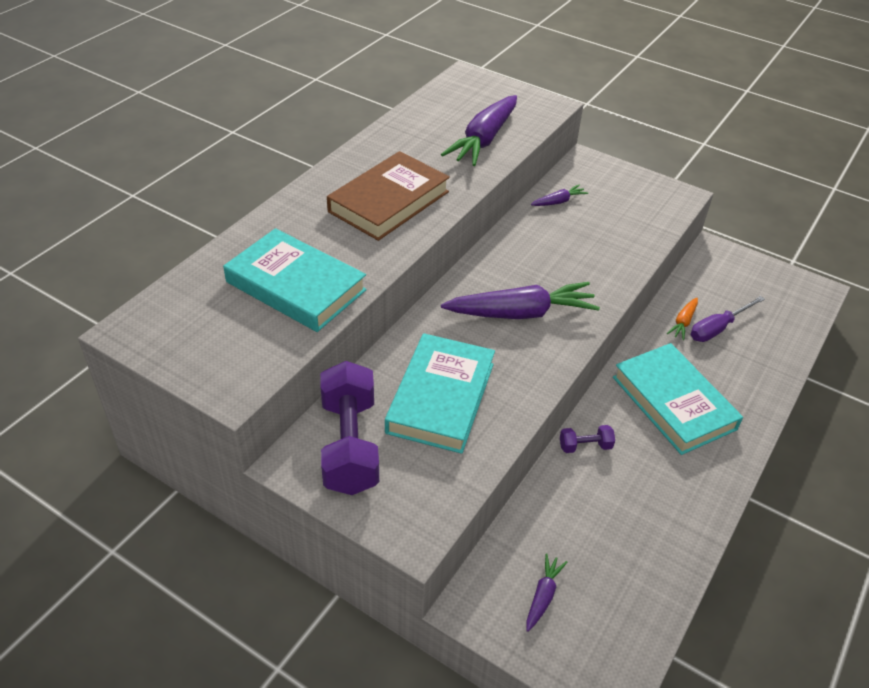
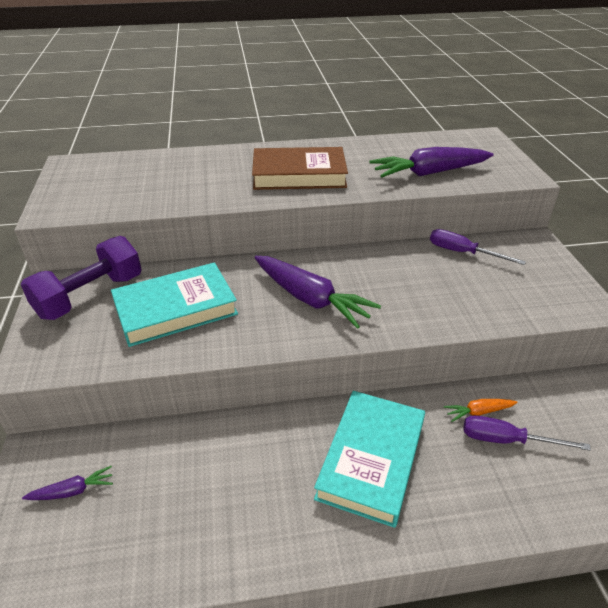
camera: 50 degrees right, 5 degrees down
turquoise book [223,228,367,332] -> none
purple carrot [531,185,588,206] -> purple screwdriver [430,229,526,265]
purple dumbbell [560,425,615,453] -> none

